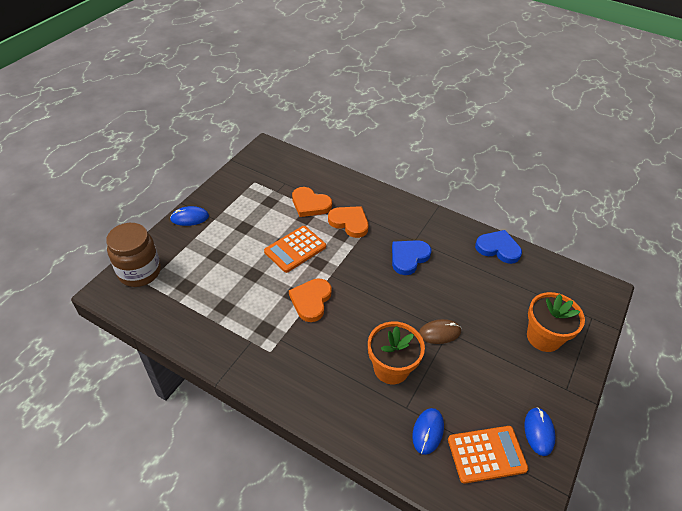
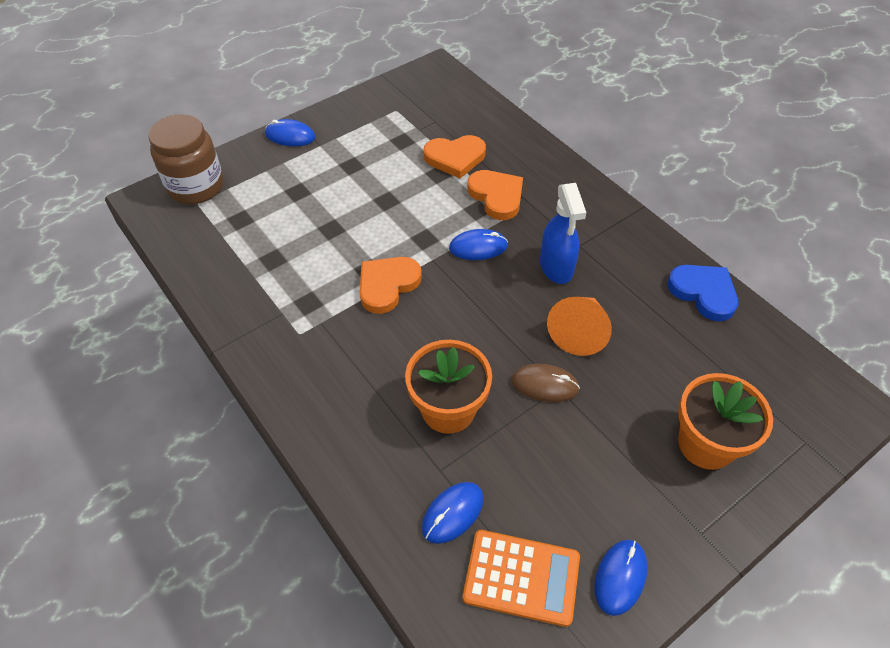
camera: 25 degrees right, 5 degrees up
orange calculator [264,226,326,273] -> none
orange heart [292,187,332,217] -> orange heart turned 60 degrees counterclockwise [424,135,486,178]
blue heart [392,240,431,275] -> blue spray bottle [540,183,586,284]
none -> blue mouse [449,229,508,260]
none -> orange cone [547,297,612,356]

